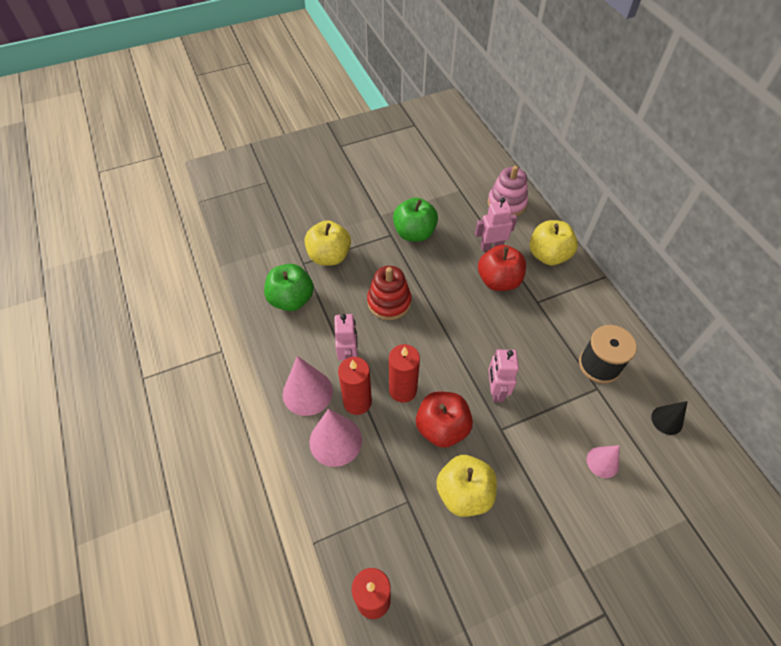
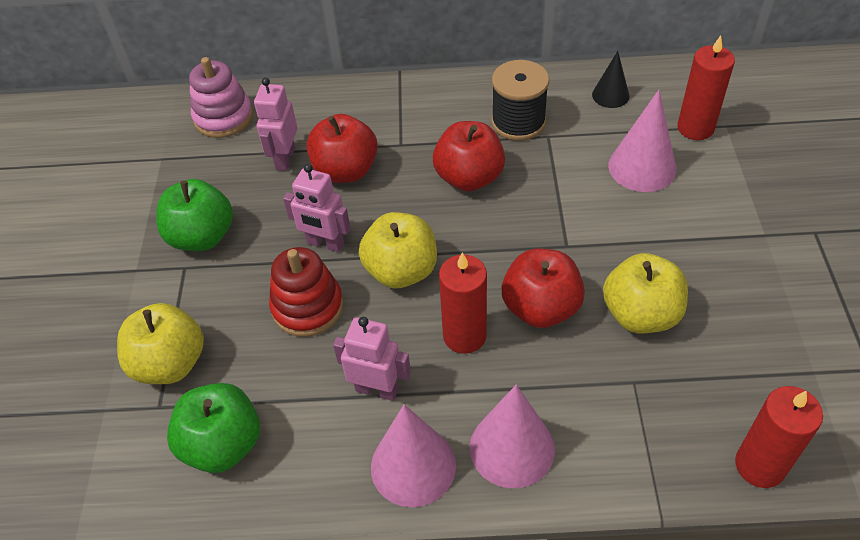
camera: 65 degrees left, 5 degrees down
red candle [338,357,372,415] -> red candle moved to [677,35,735,140]
pink robot [489,349,519,402] -> pink robot moved to [283,164,350,252]
yellow apple [530,220,578,265] -> yellow apple moved to [359,212,437,288]
pink cone [587,445,619,478] -> pink cone [608,90,677,192], size x1.68
none -> red apple [433,121,505,191]

